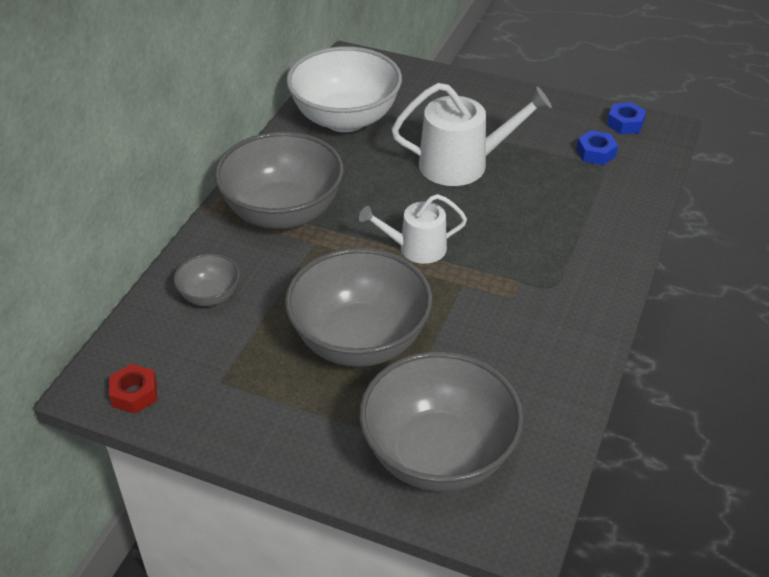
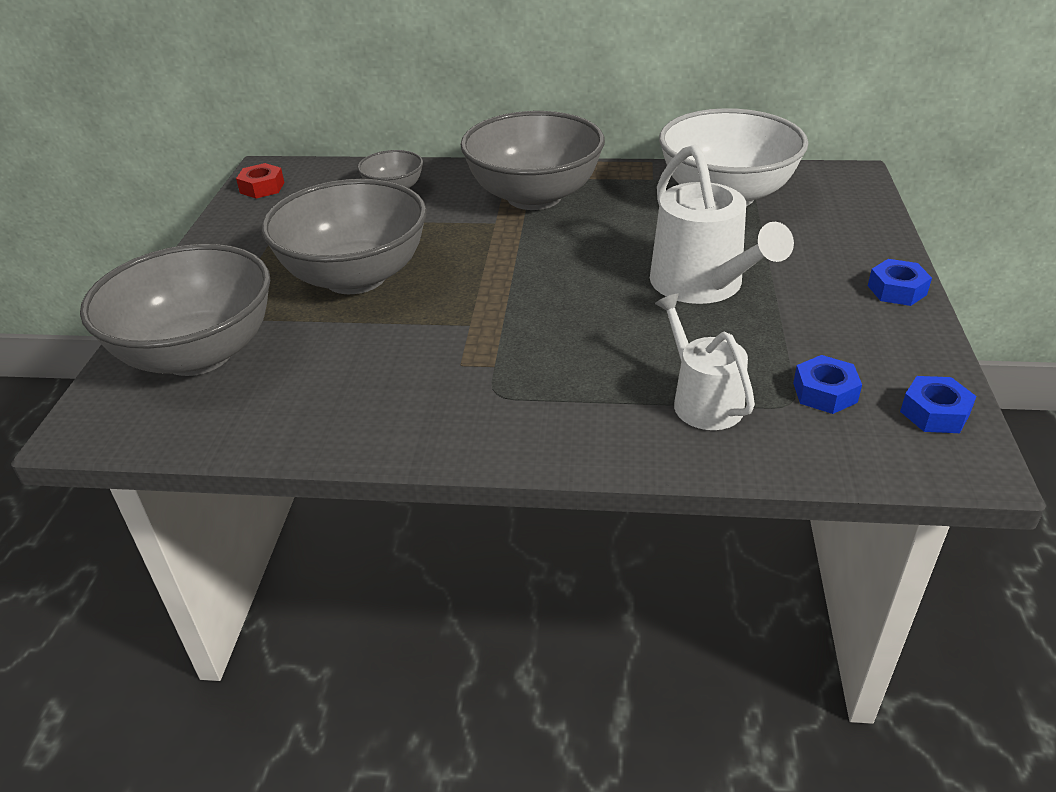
camera: 75 degrees right, 5 degrees down
white watering can [359,194,467,264] -> white watering can moved to [655,294,755,430]
none -> blue nut [868,259,932,306]

